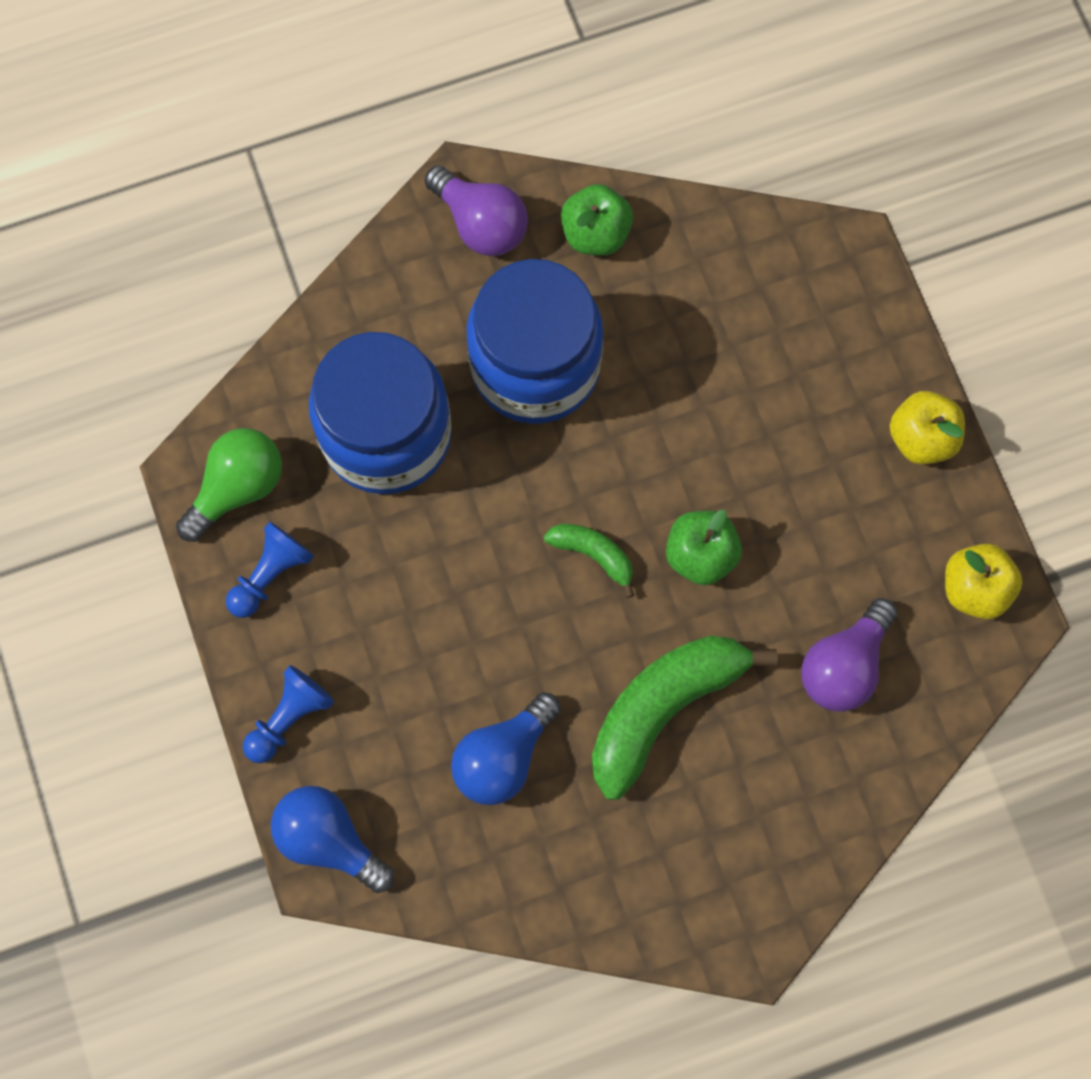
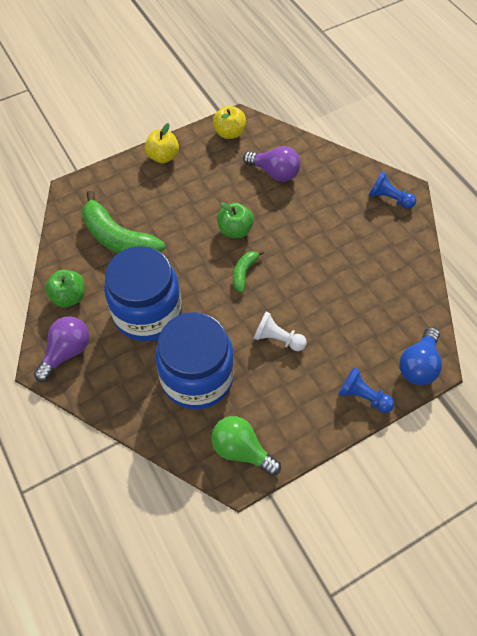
camera: 100 degrees left, 15 degrees down
blue pawn [226,521,314,618] -> blue pawn moved to [369,172,416,209]
blue light bulb [451,692,561,805] -> none
green banana [592,636,778,800] -> green banana moved to [82,191,165,253]
none -> white pawn [254,311,307,351]

